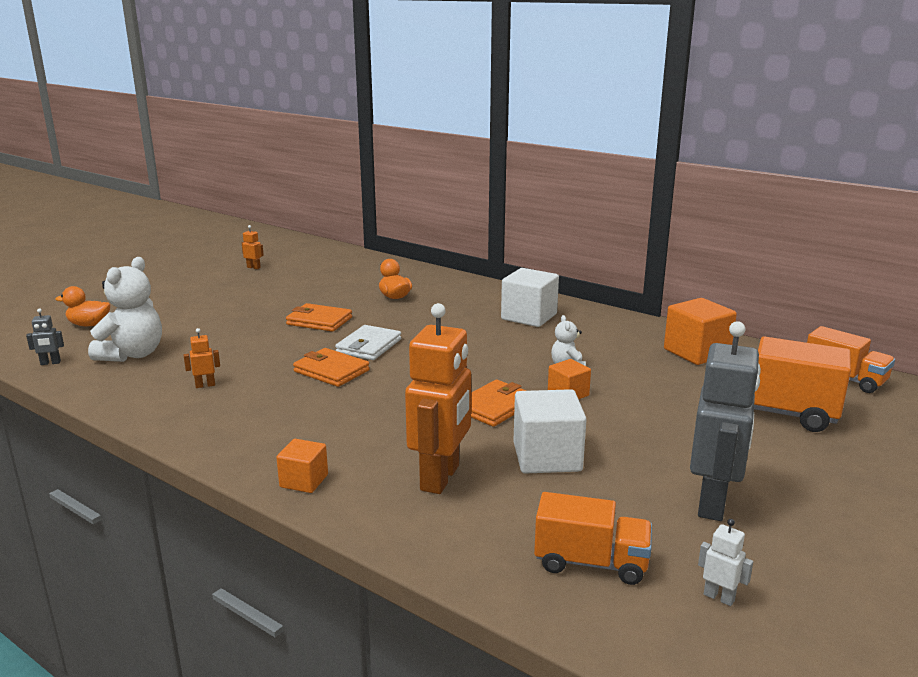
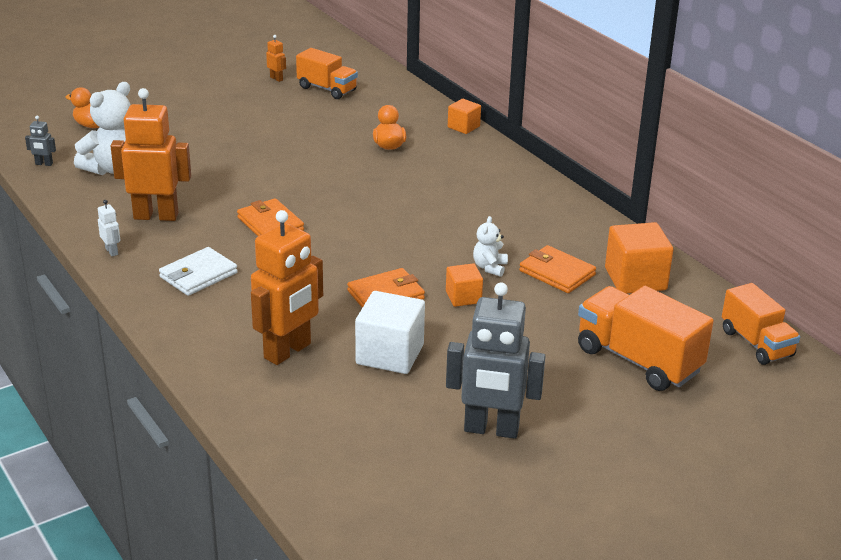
camera: 20 degrees right, 10 degrees up
orange robot [184,328,220,388] -> orange robot [111,88,191,221], size x2.45
orange cube [276,439,328,493] -> orange cube moved to [448,99,481,134]
orange wallet [286,303,352,332] -> orange wallet moved to [519,245,596,293]
white wallet [335,325,401,360] -> white wallet moved to [159,247,238,296]
white cube [501,268,559,327] -> none
orange truck [534,492,652,585] -> orange truck moved to [296,48,358,99]
grey robot [690,321,761,521] -> grey robot turned 60 degrees clockwise [446,282,545,439]
white robot [698,519,753,606] -> white robot moved to [98,200,121,256]

